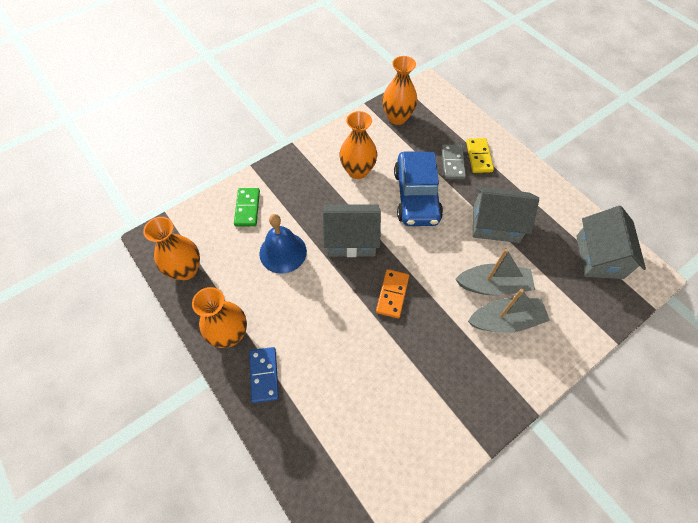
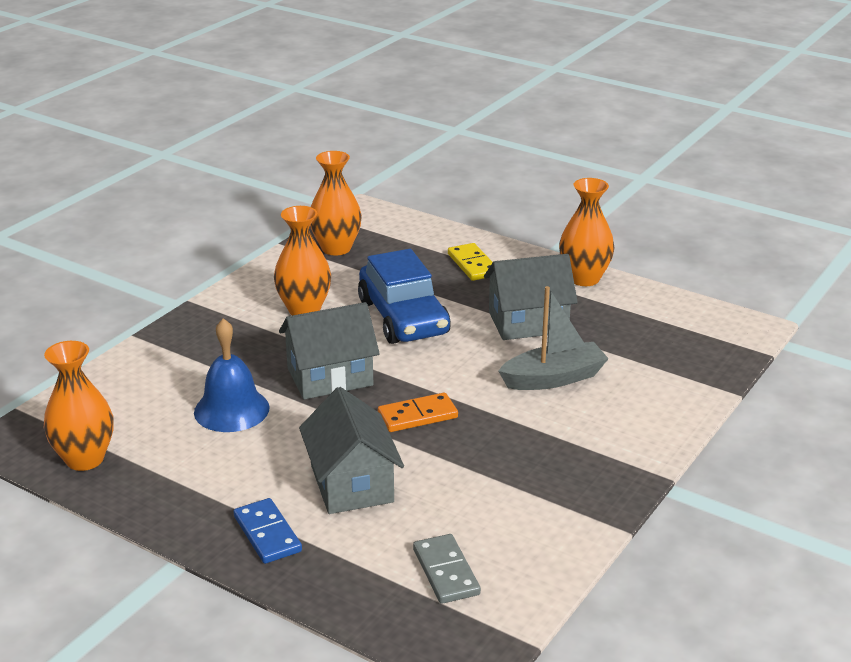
camera: 20 degrees left, 30 degrees down
orange vase [192,287,247,348] -> orange vase moved to [559,178,615,286]
green domino [234,188,260,226] -> none
orange domino [376,269,409,318] -> orange domino turned 75 degrees clockwise [378,393,458,432]
grey domino [442,144,466,179] -> grey domino moved to [413,534,481,604]
grey boat [468,289,550,333] -> none
grey house [576,206,646,279] -> grey house moved to [299,387,404,514]

